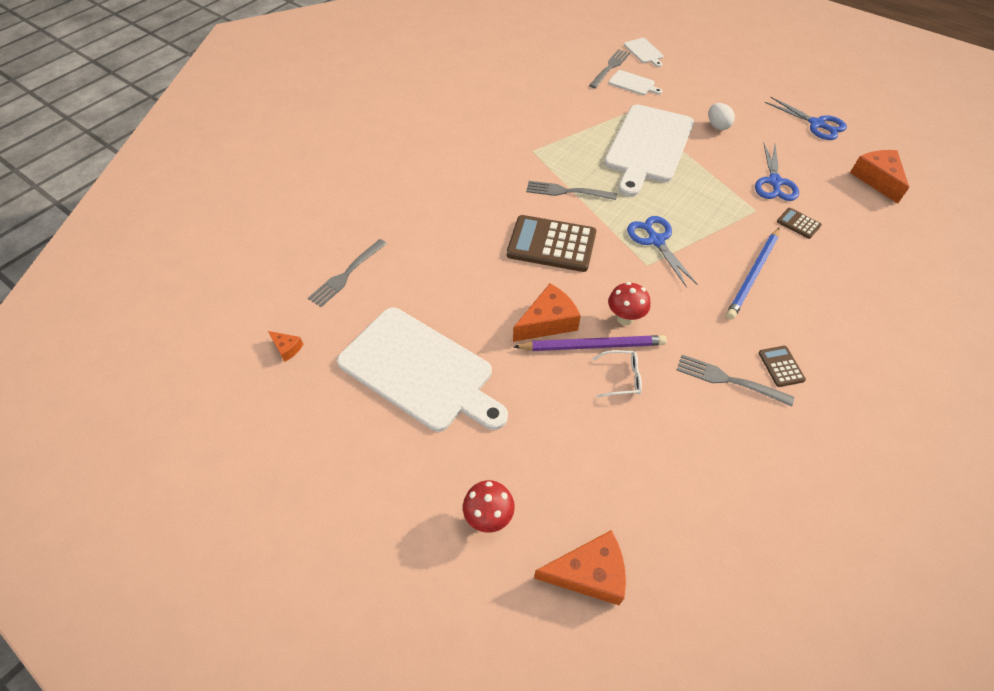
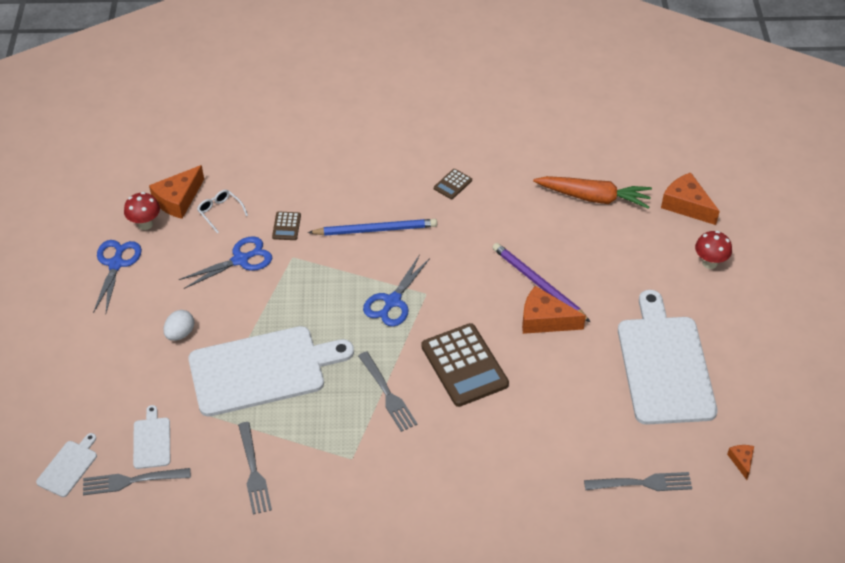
camera: 130 degrees left, 5 degrees down
white glasses [592,350,642,398] -> white glasses moved to [197,190,248,233]
red mushroom [608,282,650,325] -> red mushroom moved to [124,192,160,230]
grey fork [677,355,794,407] -> grey fork moved to [238,422,272,515]
none -> orange carrot [533,176,652,209]

